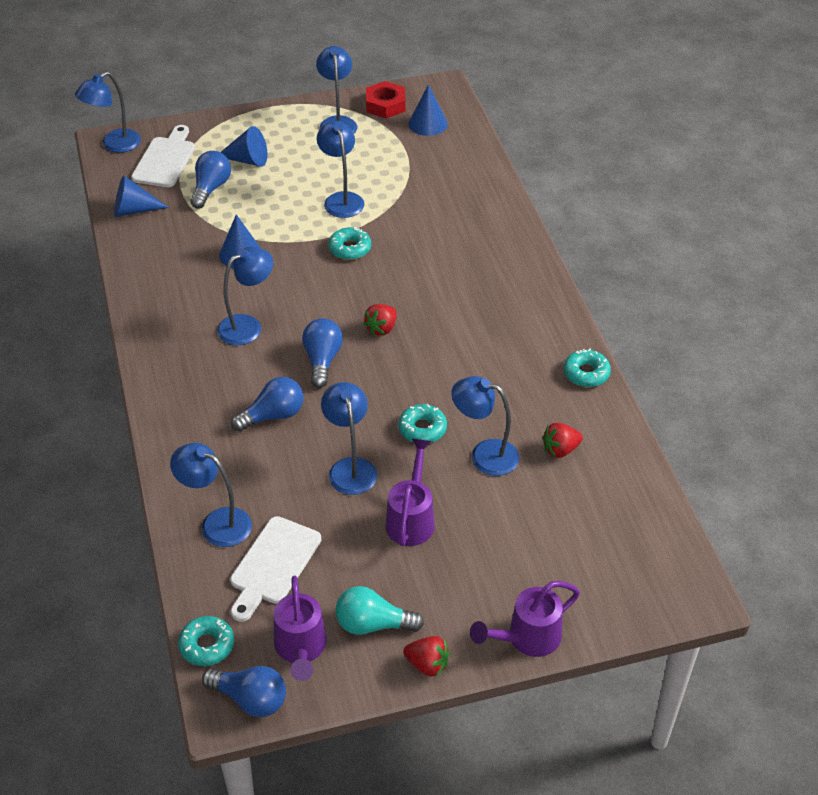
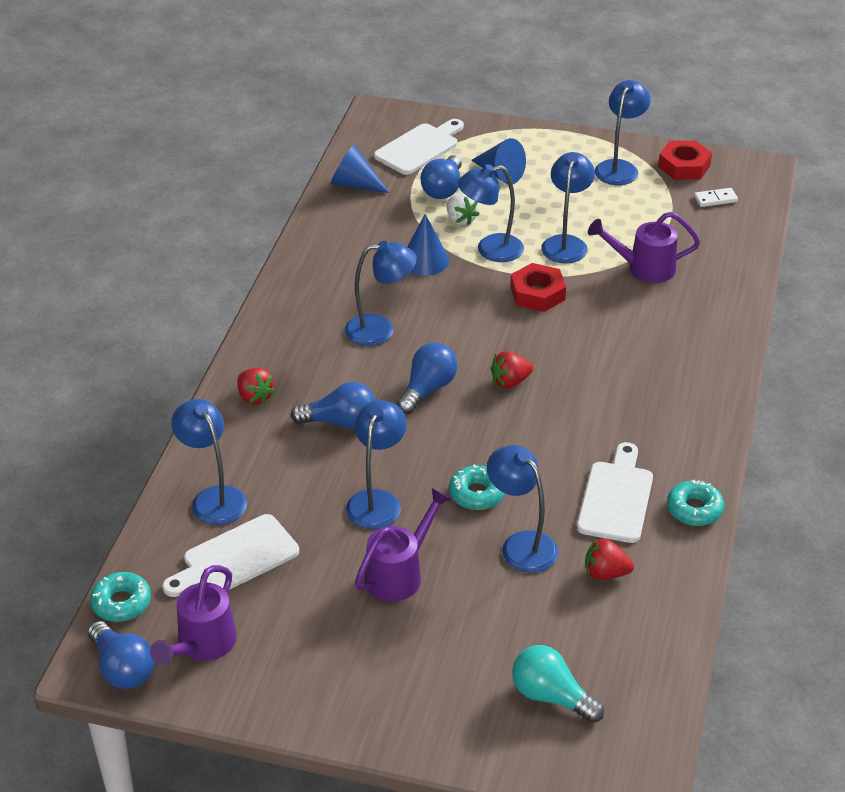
camera: 30 degrees right, 5 degrees down
blue lamp [75,72,141,153] -> blue lamp moved to [457,164,524,262]
blue light bulb [190,151,231,209] -> blue light bulb turned 150 degrees clockwise [421,155,462,199]
turquoise donut [328,227,371,260] -> red nut [510,263,566,312]
turquoise light bulb [335,586,424,635] -> turquoise light bulb moved to [512,645,604,723]
red strawberry [403,636,450,677] -> red strawberry moved to [237,368,276,405]
blue cone [408,84,448,136] -> white domino [694,188,738,207]
purple watering can [470,581,580,657] -> purple watering can moved to [588,212,700,283]
none -> white strawberry [447,193,480,226]
none -> white cutting board [577,442,653,543]

